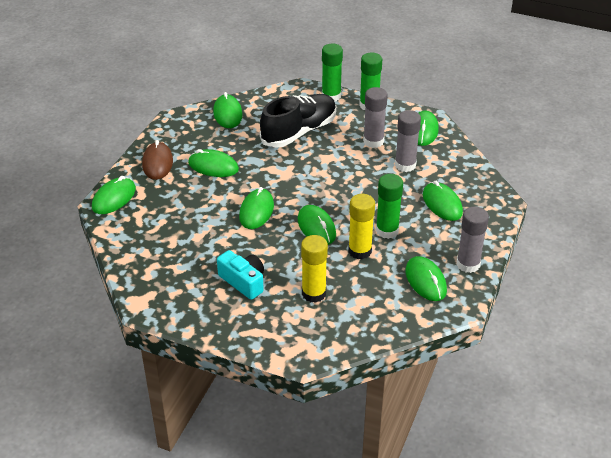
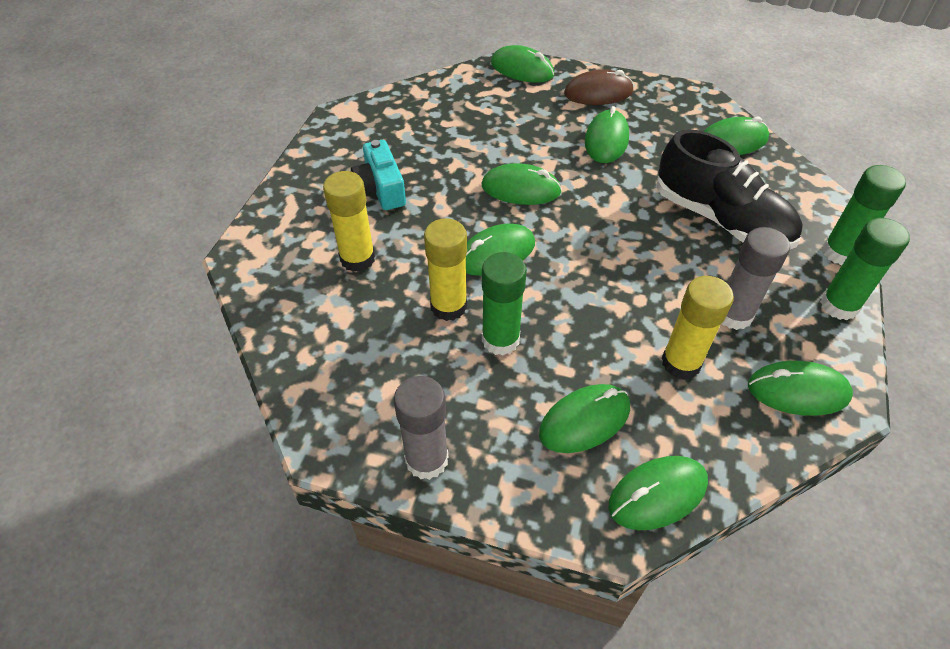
camera: 85 degrees right, 10 degrees up
turquoise camera [217,250,264,300] -> turquoise camera turned 120 degrees clockwise [351,140,406,210]
grey glue stick [395,110,421,172] -> yellow glue stick [662,276,734,380]
green mouse [405,256,447,301] -> green mouse moved to [608,456,708,530]

